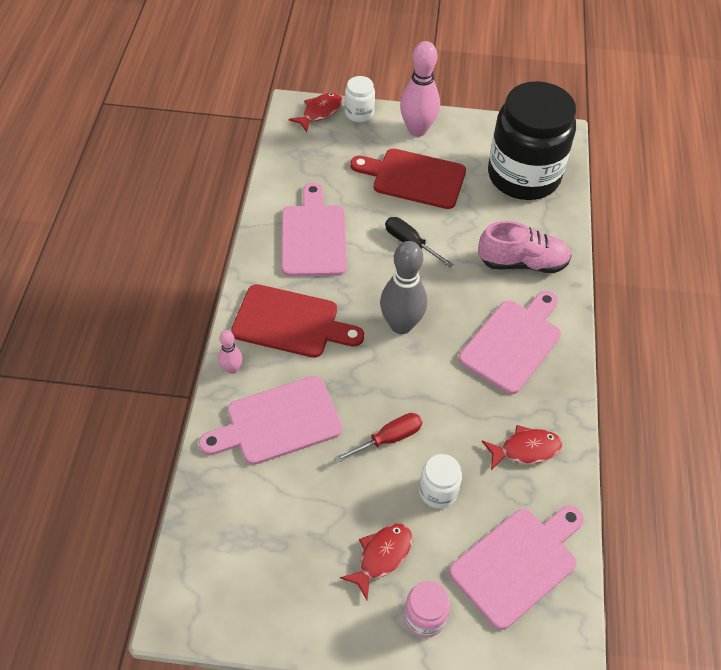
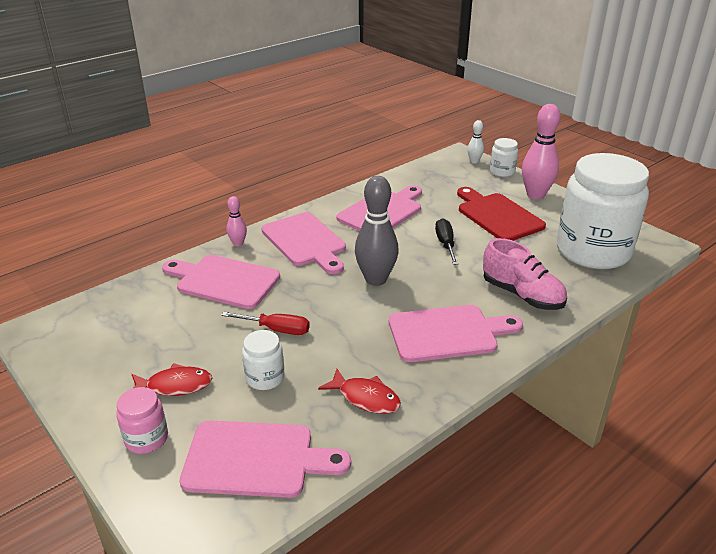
camera: 45 degrees right, 20 degrees down
red cutting board [231,284,364,358] -> pink cutting board [261,212,346,274]
red fish [288,93,343,132] -> white bowling pin [467,120,484,164]
black jar [488,81,576,200] -> white jar [557,153,649,269]

